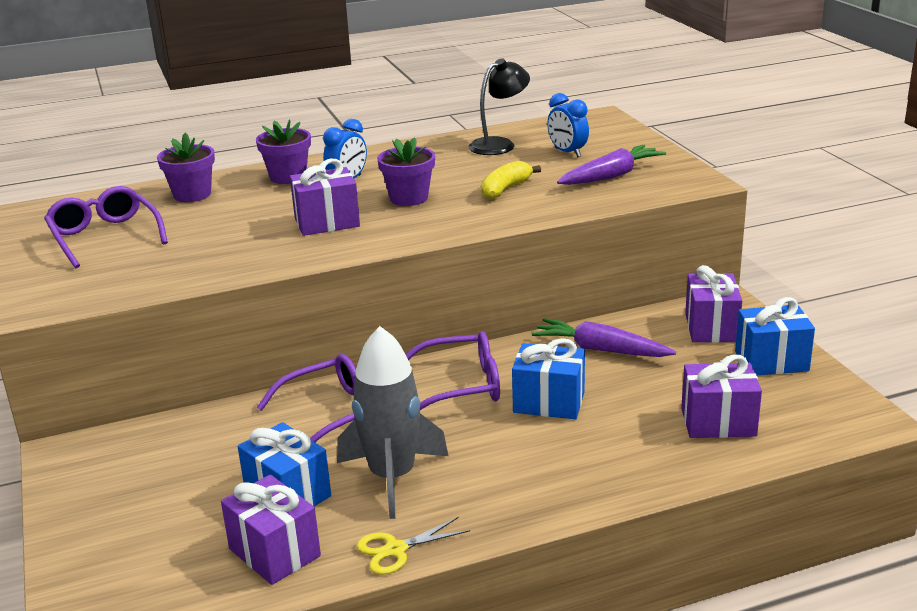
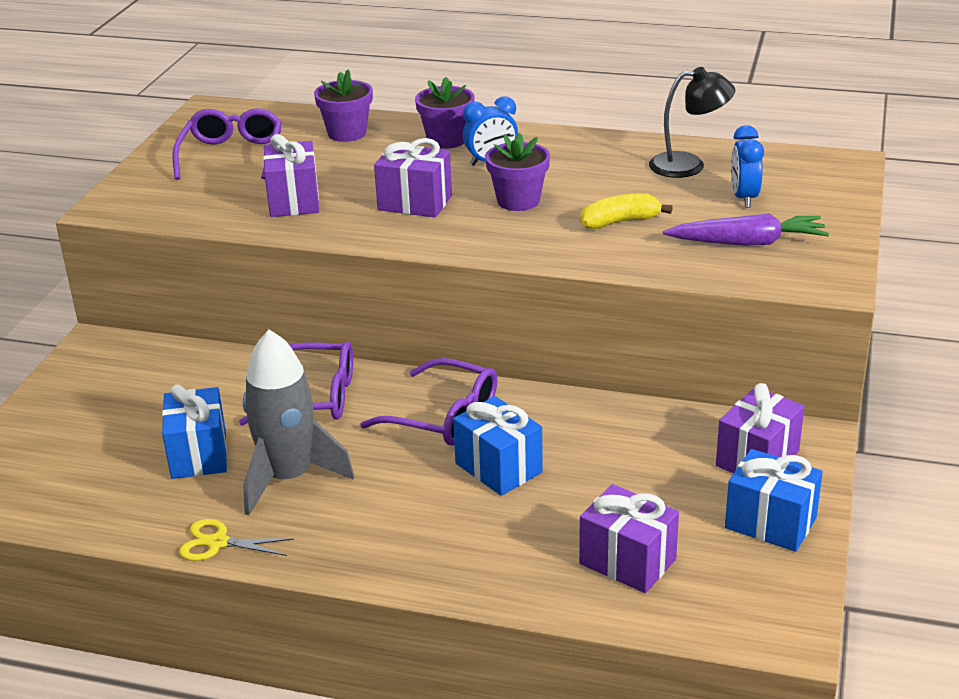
camera: 35 degrees right, 5 degrees up
purple gift [221,474,321,585] -> purple gift moved to [263,134,319,217]
purple carrot [532,318,676,357] -> none

